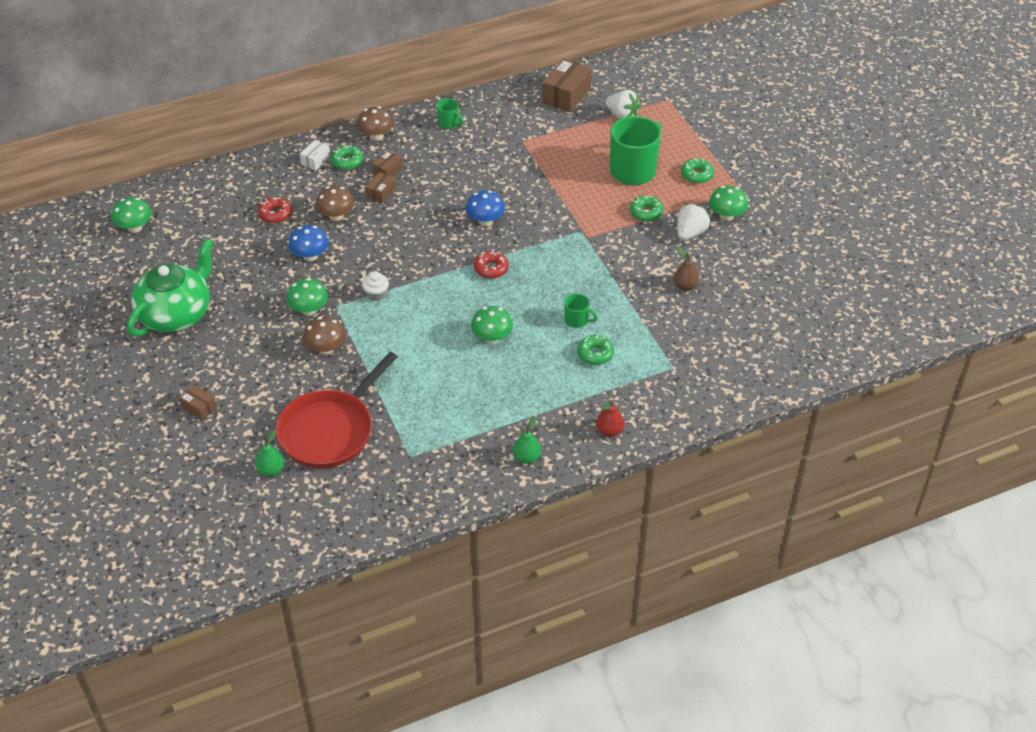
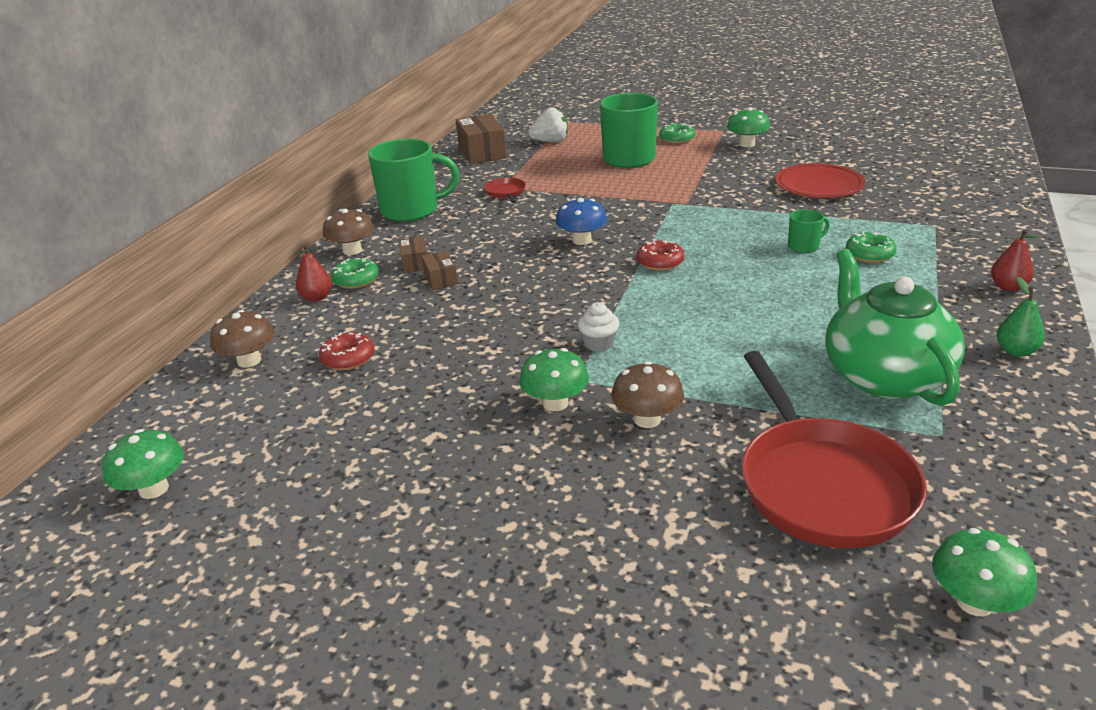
camera: 45 degrees left, 15 degrees down
green teapot [127,238,213,337] -> green teapot moved to [825,249,965,406]
brown box [179,384,217,421] -> none
green pear [255,429,285,477] -> none
blue mushroom [289,225,329,261] -> none
white box [300,140,331,171] -> red pear [296,244,332,302]
brown mushroom [315,186,354,221] -> brown mushroom moved to [210,310,275,368]
green mug [436,98,463,129] -> green mug [368,139,460,222], size x2.17
green mushroom [471,306,513,344] -> green mushroom moved to [932,528,1037,616]
green donut [630,195,664,222] -> none
brown pear [674,248,700,291] -> red plate [775,163,865,198]
white strawberry [677,204,710,241] -> none
none -> red pan [484,177,526,203]

